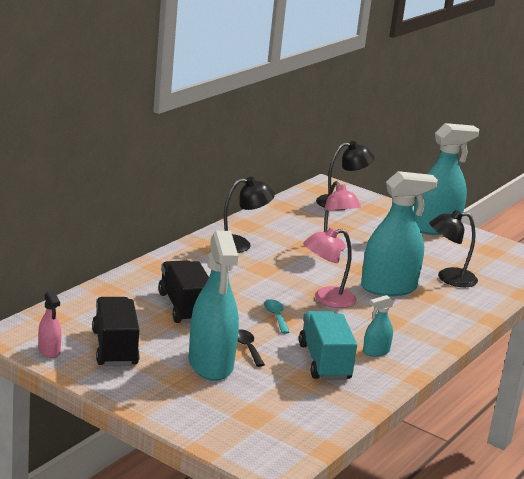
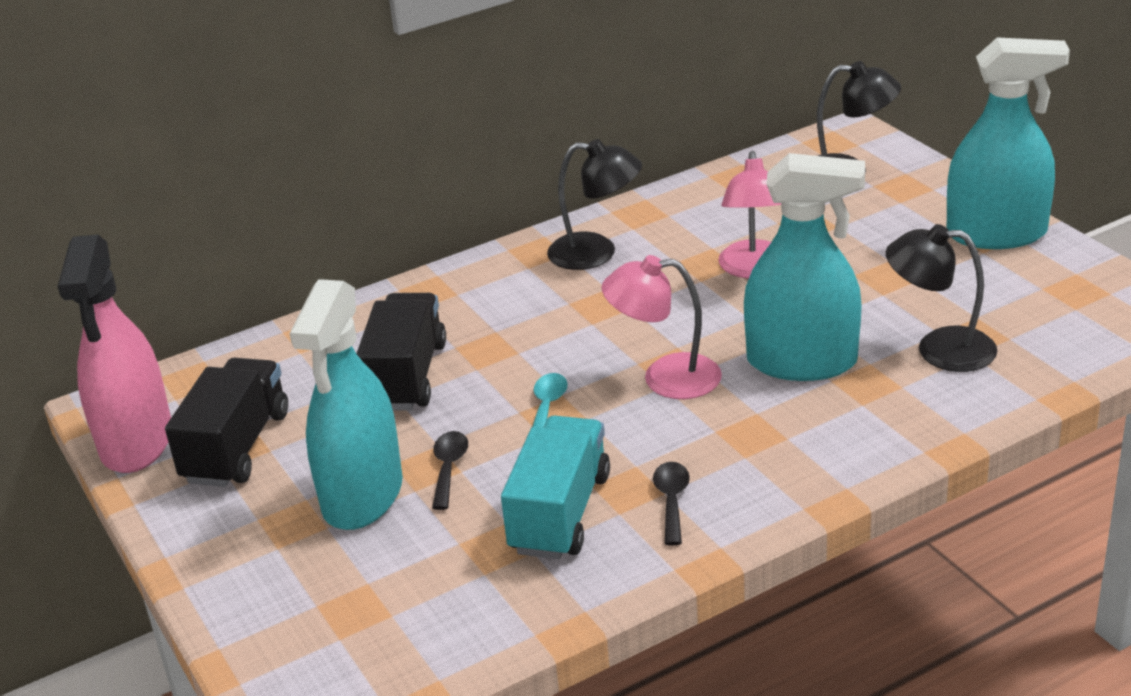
camera: 30 degrees right, 10 degrees up
pink spray bottle [38,291,62,358] -> pink spray bottle [57,234,171,473], size x2.19
turquoise spray bottle [363,295,394,357] -> black spoon [653,462,690,545]

